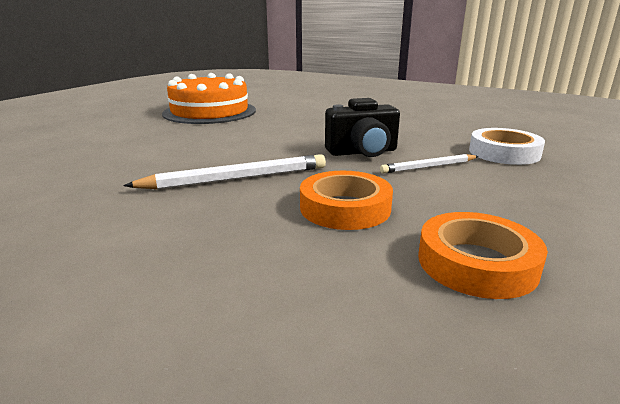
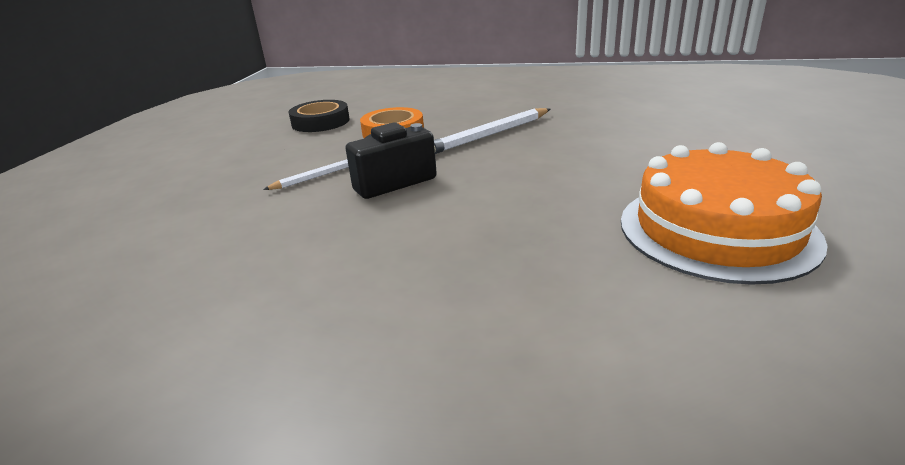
camera: 165 degrees right, 5 degrees up
orange tape [418,212,548,299] -> black tape [289,100,350,132]
white tape [469,128,545,165] -> none

